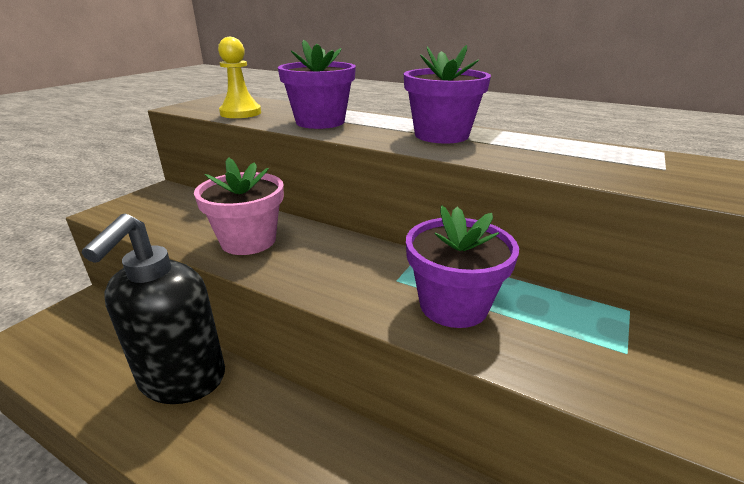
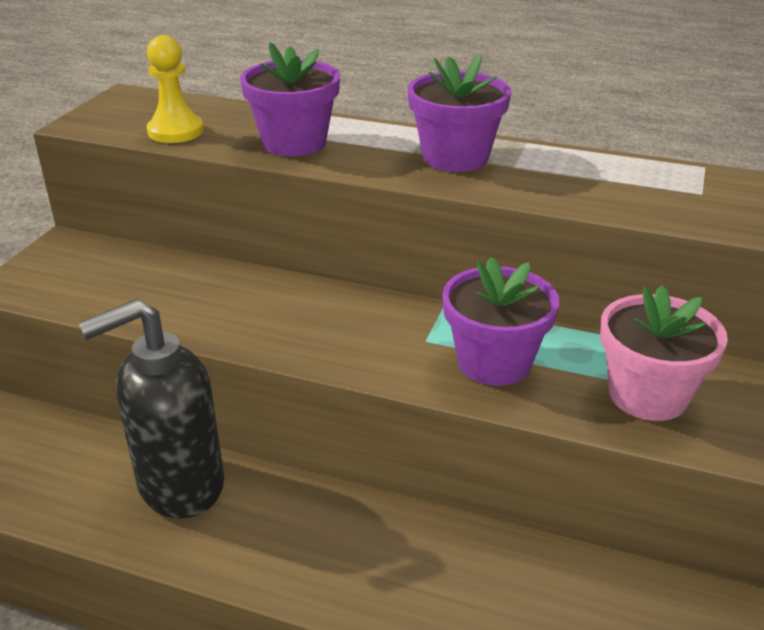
camera: 10 degrees left, 5 degrees up
black soap dispenser [81,214,225,404] -> black soap dispenser turned 60 degrees clockwise [79,299,224,519]
pink flower pot [194,157,284,255] -> pink flower pot moved to [600,285,728,421]

